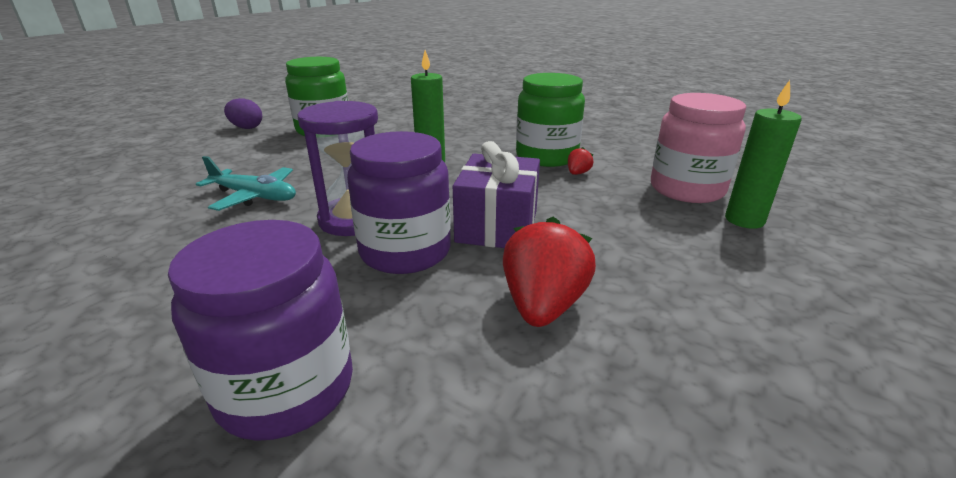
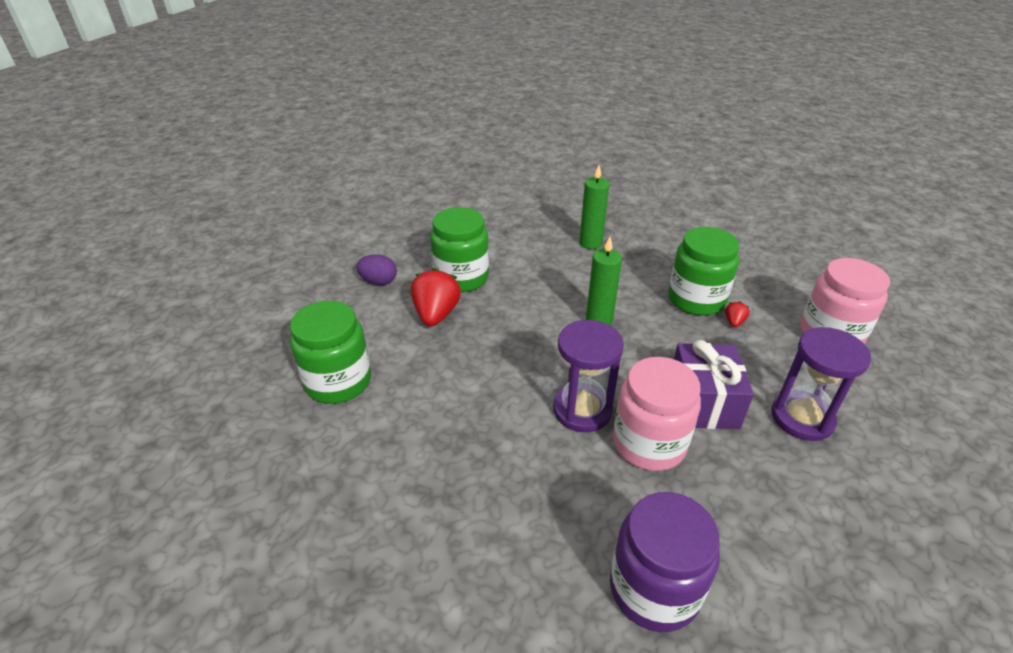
camera: 10 degrees left, 10 degrees up
turquoise plane [196,156,296,211] -> none
purple jar [347,131,451,274] -> pink jar [613,357,701,471]
red strawberry [503,217,596,327] -> red strawberry moved to [411,268,461,327]
green candle [725,80,802,229] -> green candle moved to [579,165,609,249]
none -> green jar [290,301,371,404]
none -> purple hourglass [771,327,871,441]

